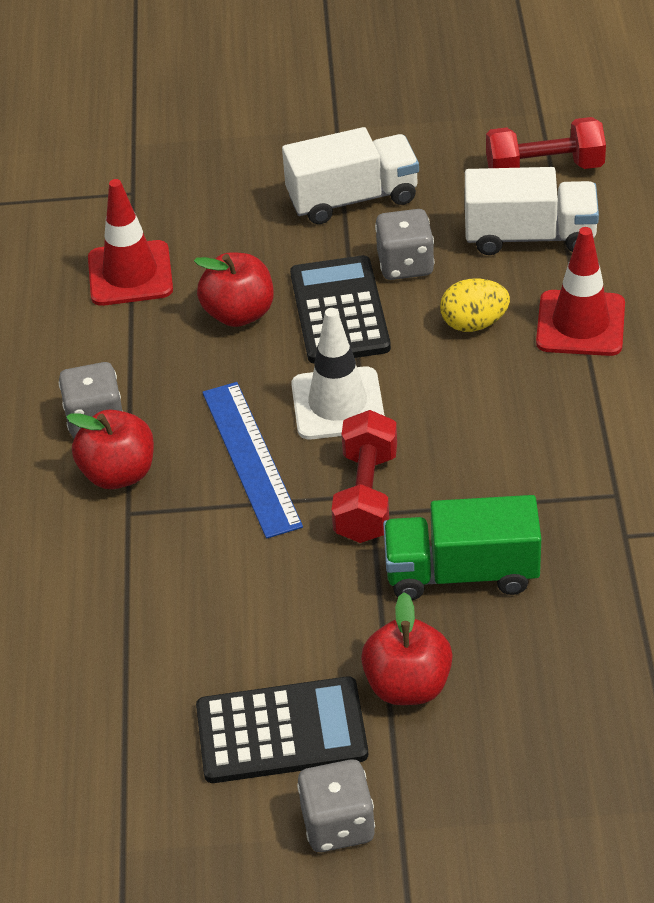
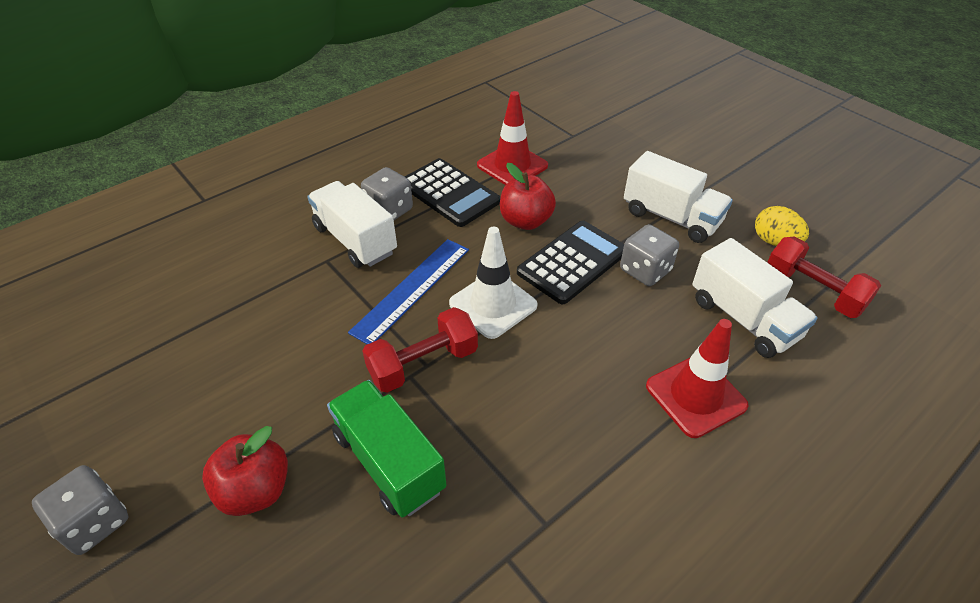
camera: 50 degrees right, 0 degrees up
red apple [66,409,154,489] -> white truck [307,181,397,268]
black calculator [196,676,368,783] -> black calculator moved to [405,158,501,227]
yellow egg [440,278,510,332] -> yellow egg moved to [755,206,809,246]

